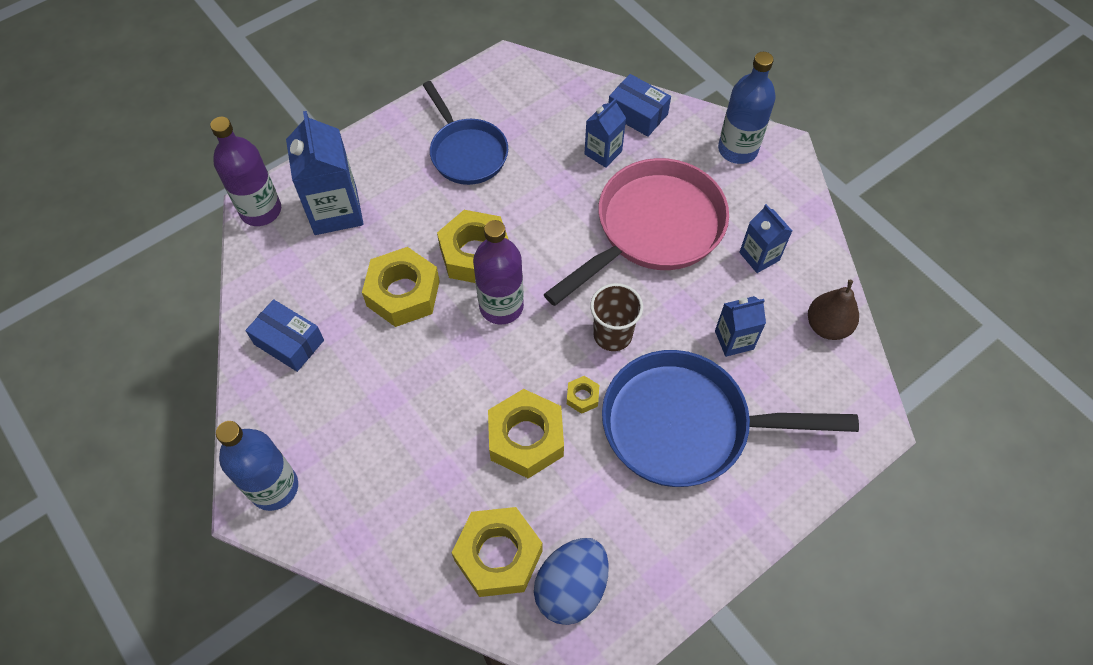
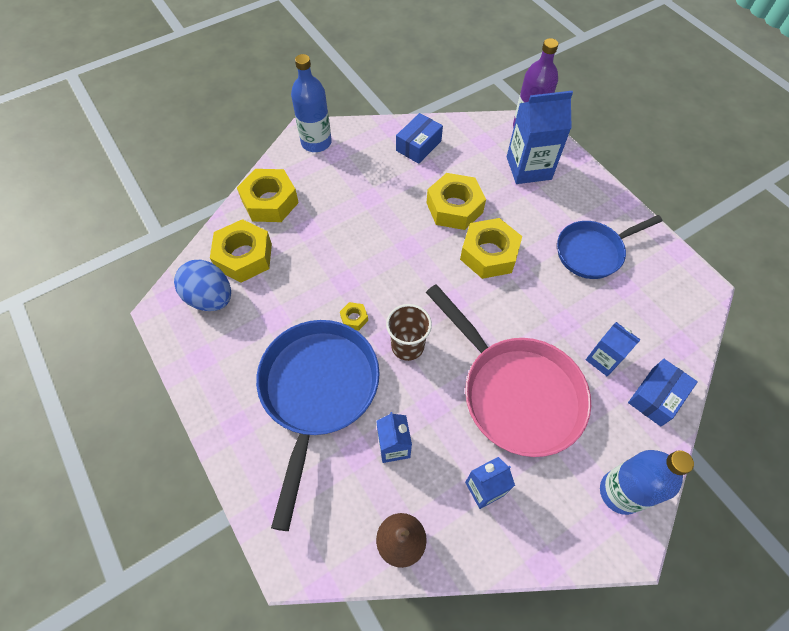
camera: 95 degrees right, 0 degrees up
purple bottle [473,220,524,325] -> none
yellow nut [488,389,564,479] -> yellow nut moved to [237,169,299,222]

